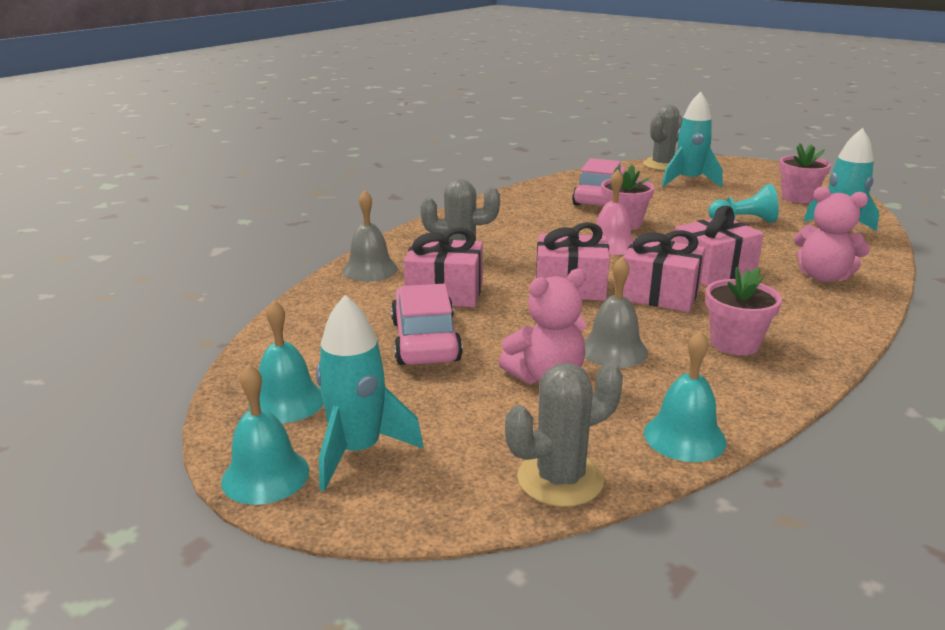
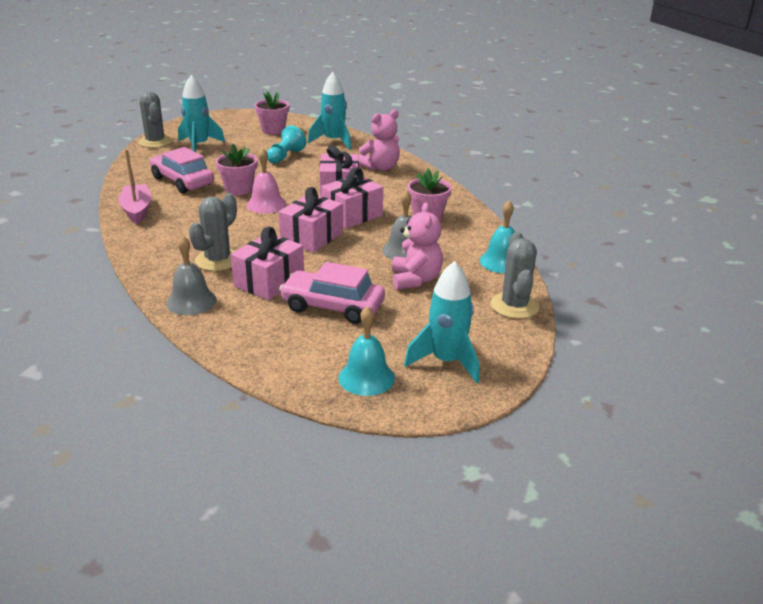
camera: 65 degrees left, 5 degrees up
turquoise bell [221,364,309,505] -> none
none -> pink boat [118,149,152,224]

